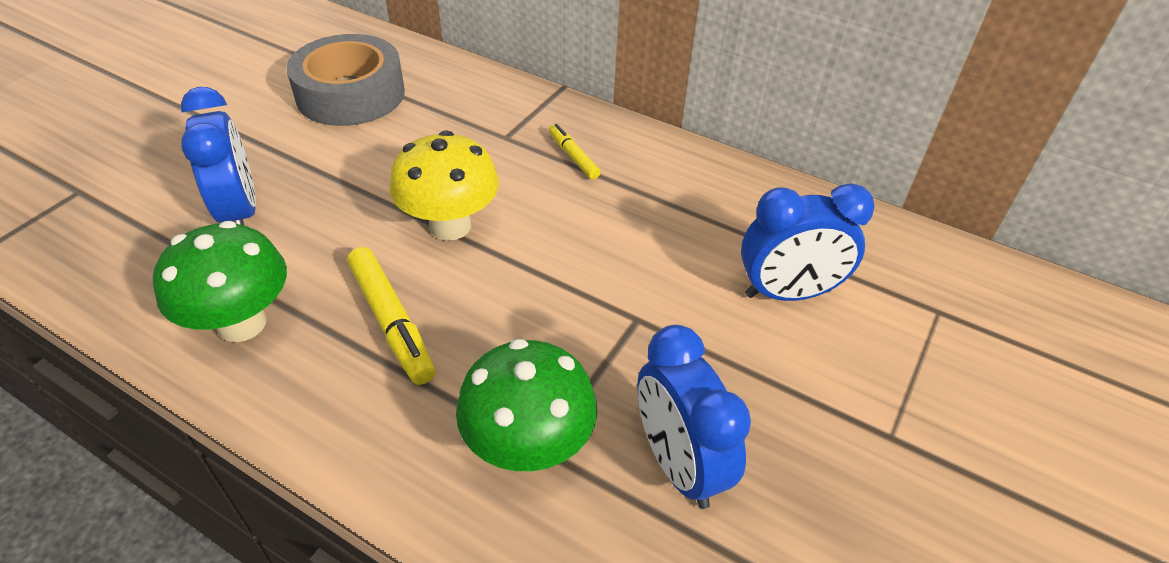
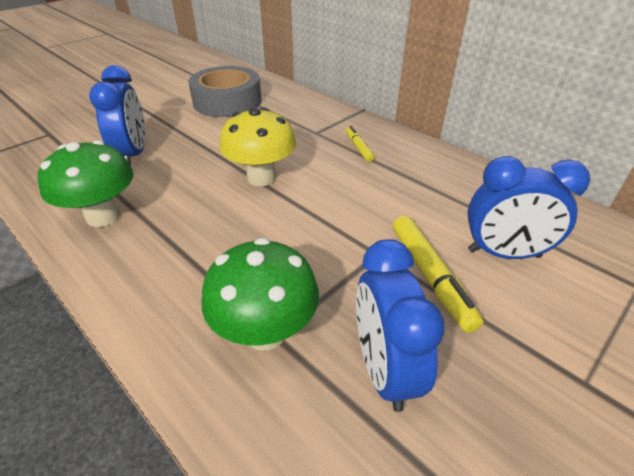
camera: 15 degrees right, 5 degrees down
yellow marker [347,247,435,385] -> yellow marker moved to [393,216,484,333]

